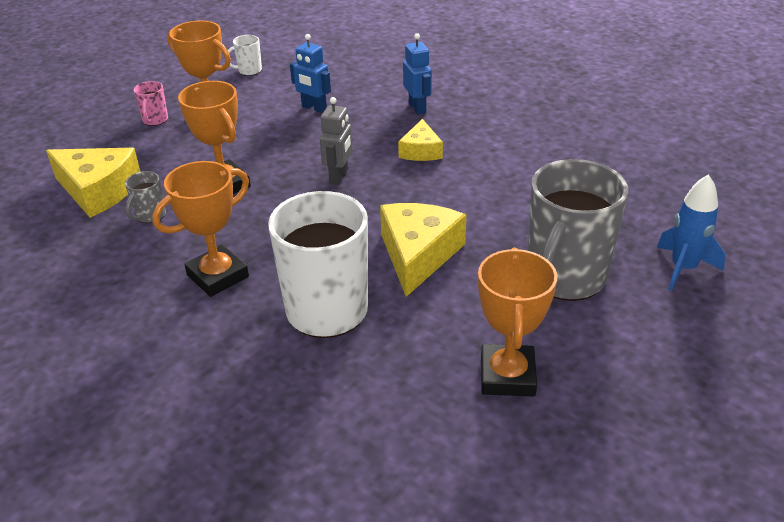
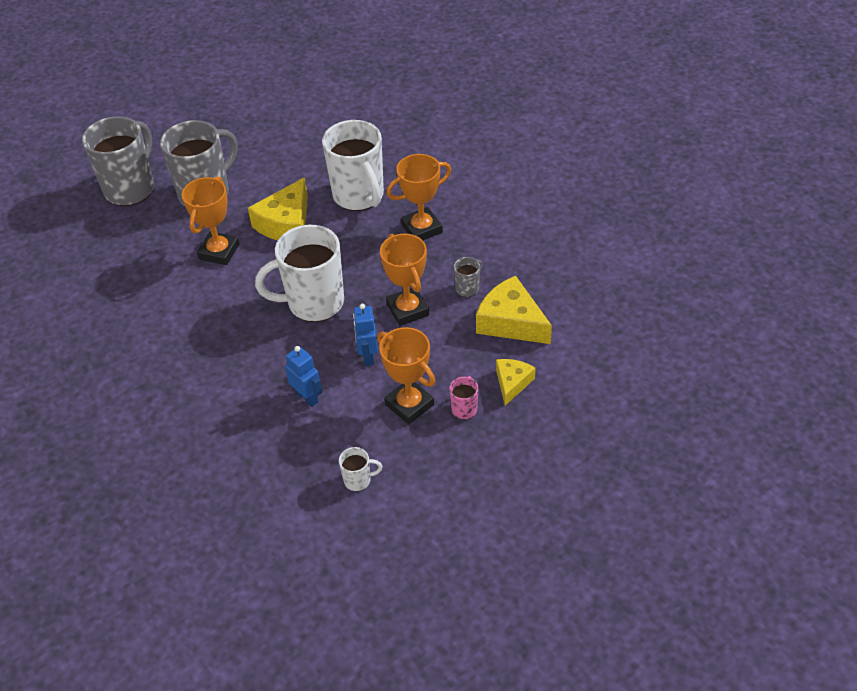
camera: 165 degrees left, 10 degrees up
grey robot [320,97,353,185] -> white mug [255,225,344,322]
yellow cheese [398,119,443,161] -> yellow cheese moved to [496,359,536,406]
blue robot [403,33,432,114] -> blue robot moved to [353,304,378,366]
orange trophy [478,247,557,397] -> orange trophy moved to [182,176,239,265]
blue rocket [657,174,726,291] -> grey mug [82,116,154,206]

